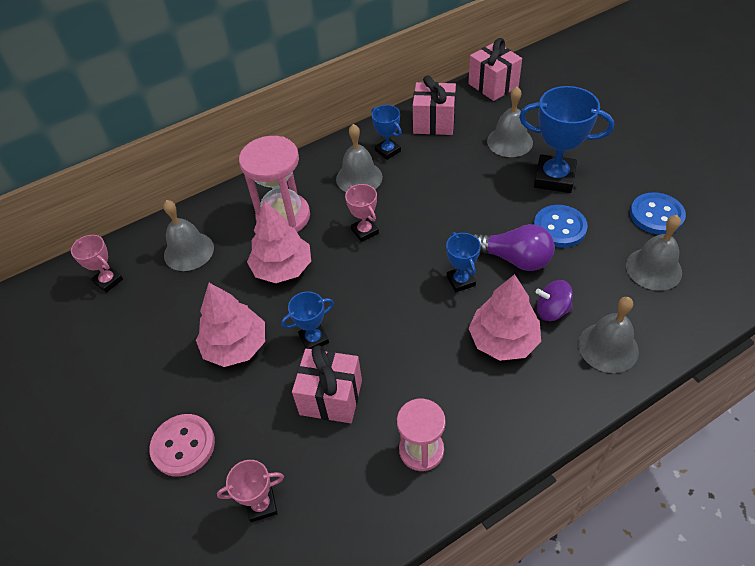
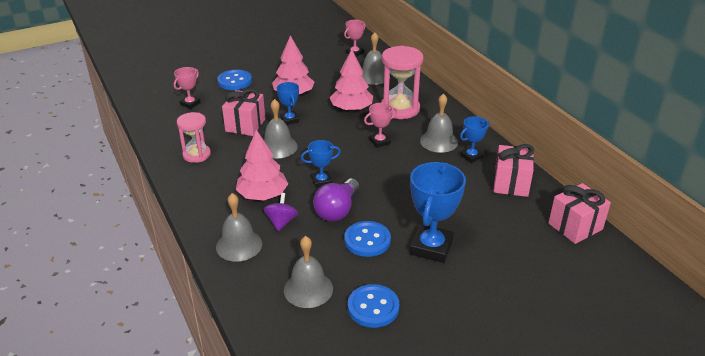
camera: 90 degrees right, 15 degrees down
pink button [149,414,215,477] -> blue button [217,69,252,90]
pink trophy [217,460,284,522] -> pink trophy turned 45 degrees clockwise [174,67,201,109]
grey bell [487,87,533,157] -> grey bell moved to [264,99,298,158]

